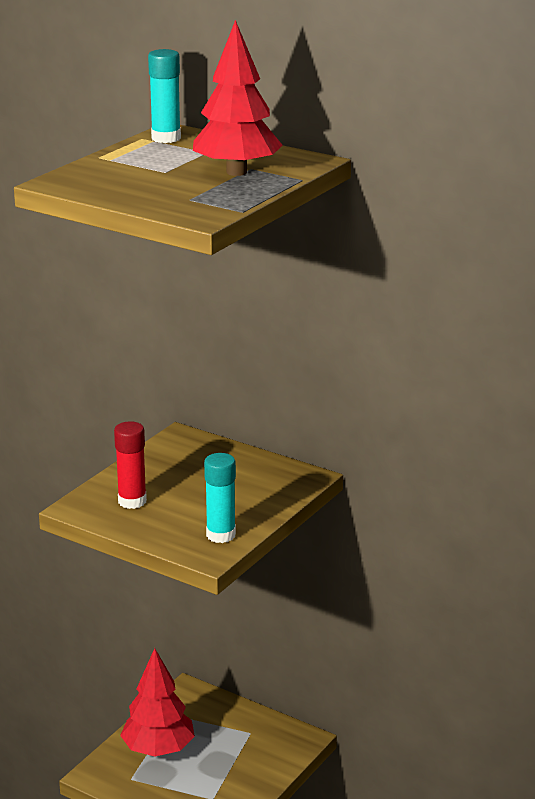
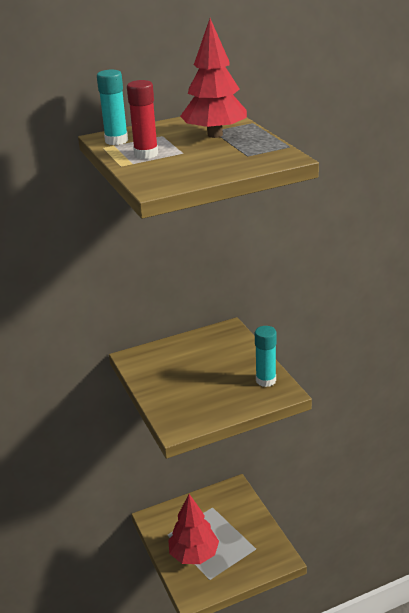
camera: 55 degrees left, 5 degrees up
red glue stick [114,421,147,509] -> red glue stick moved to [127,80,158,159]

